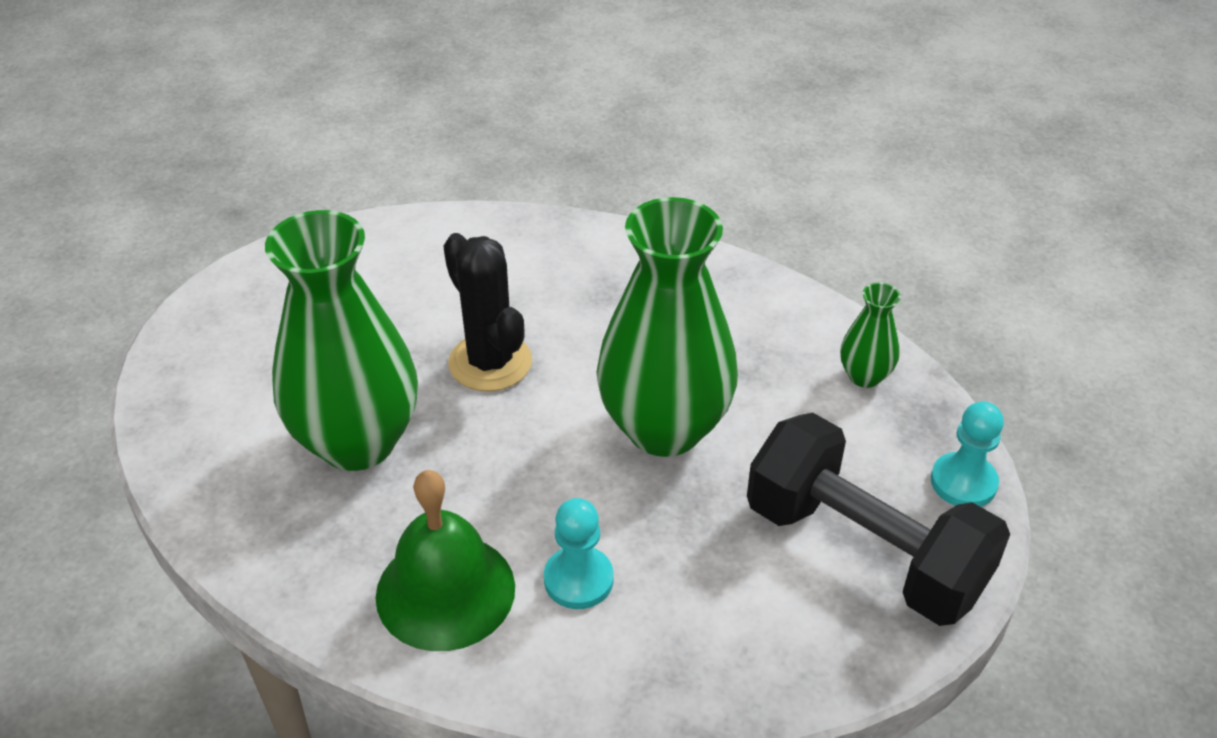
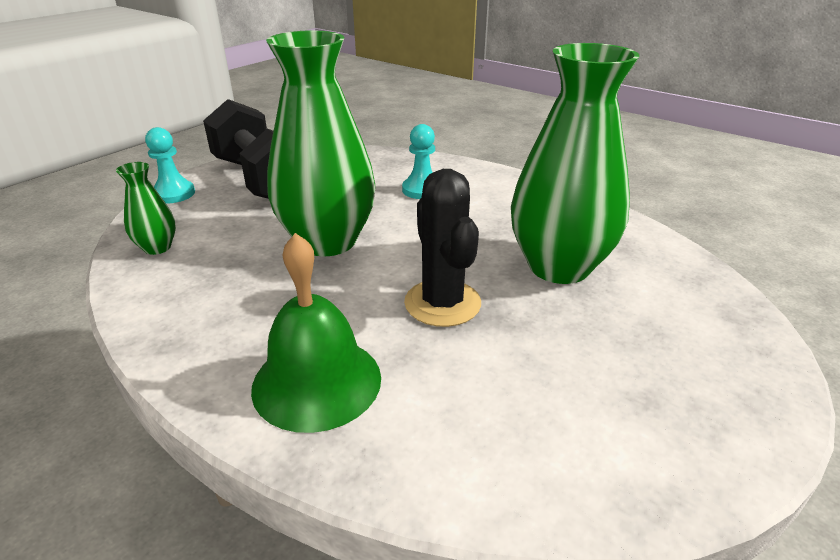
camera: 165 degrees left, 10 degrees down
green bell [376,470,515,651] -> green bell moved to [251,233,381,433]

